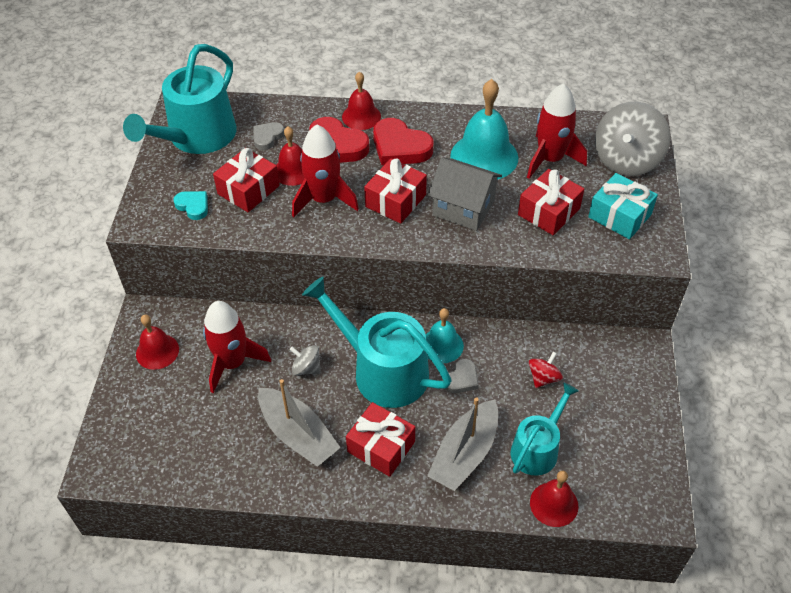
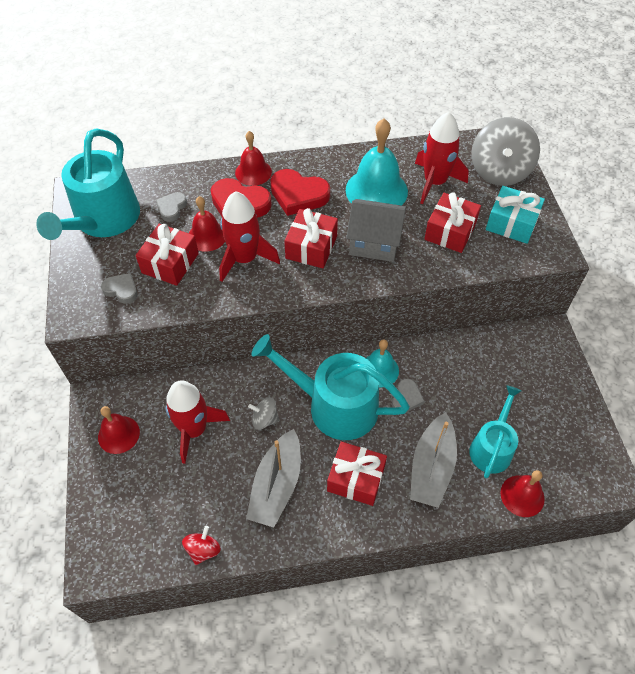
camera: 15 degrees left, 5 degrees up
turquoise heart [173,191,208,220] -> grey heart [101,273,138,304]
grey boat [258,379,341,467] -> grey boat turned 75 degrees clockwise [246,429,301,528]
red spinning top [529,352,563,388] -> red spinning top moved to [182,526,221,565]

